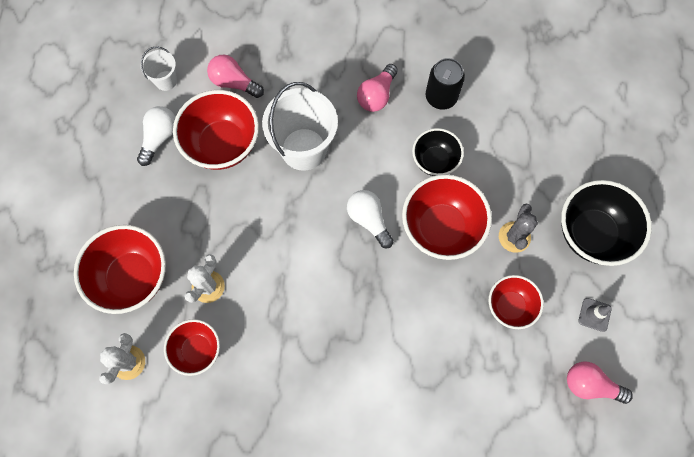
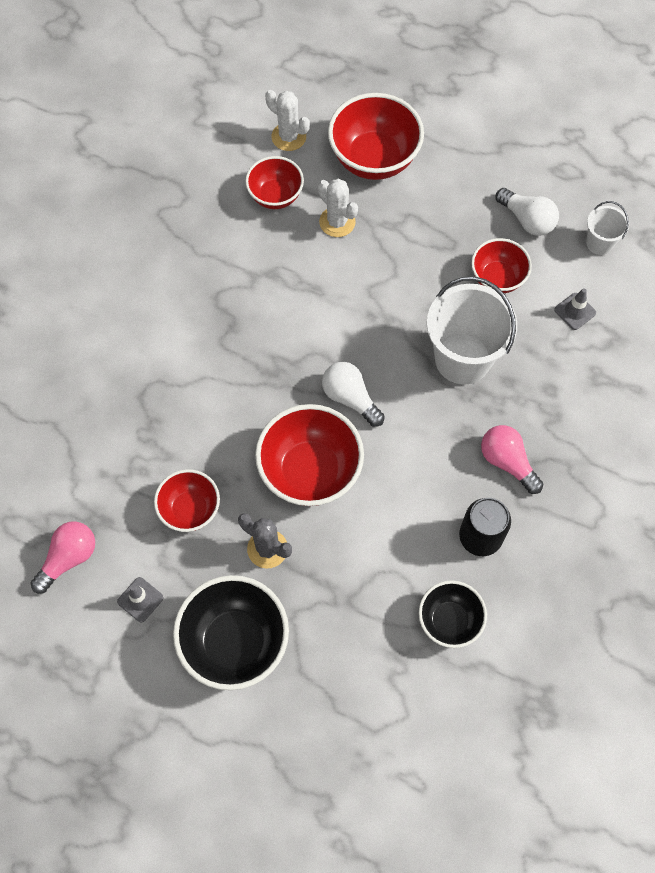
camera: 110 degrees right, 5 degrees down
red bowl [173,90,259,170] -> red bowl [471,238,532,293], size x0.61
pink light bulb [207,55,264,98] -> grey traffic cone [554,288,596,330]
white light bulb [347,190,394,248] -> white light bulb turned 120 degrees counterclockwise [322,362,385,427]
black bowl [412,128,464,176] -> black bowl moved to [419,580,487,648]

